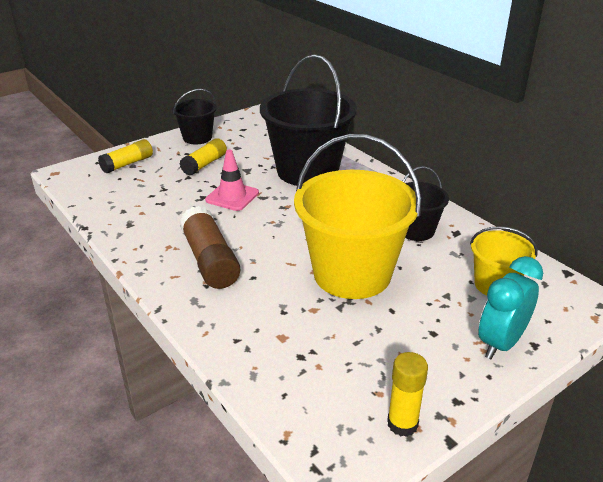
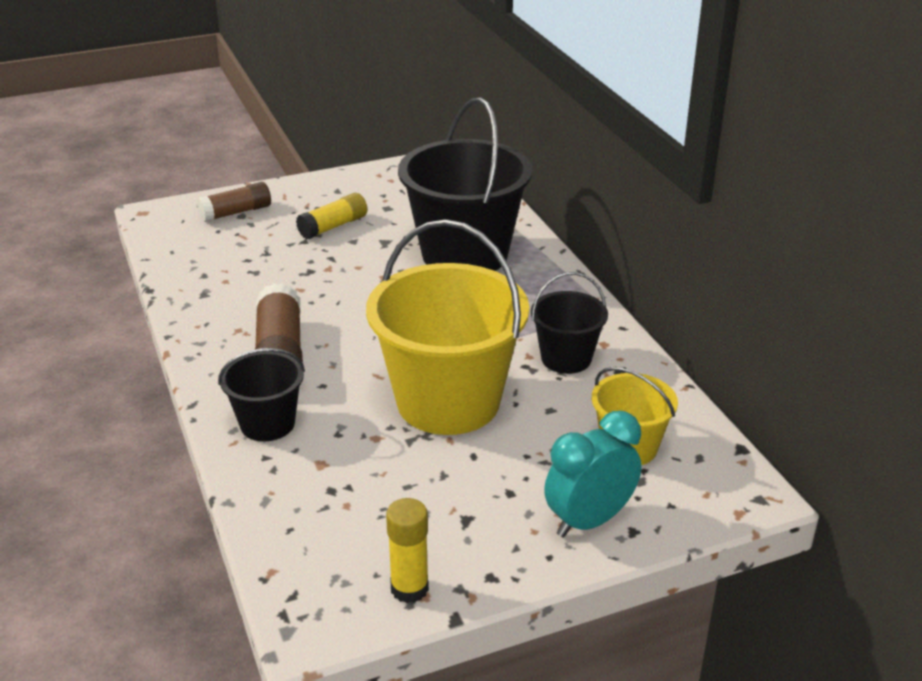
camera: 15 degrees right, 0 degrees up
yellow glue stick [98,139,153,173] -> brown glue stick [197,182,271,222]
black bucket [172,89,217,144] -> black bucket moved to [218,348,305,441]
pink traffic cone [205,150,259,211] -> none

